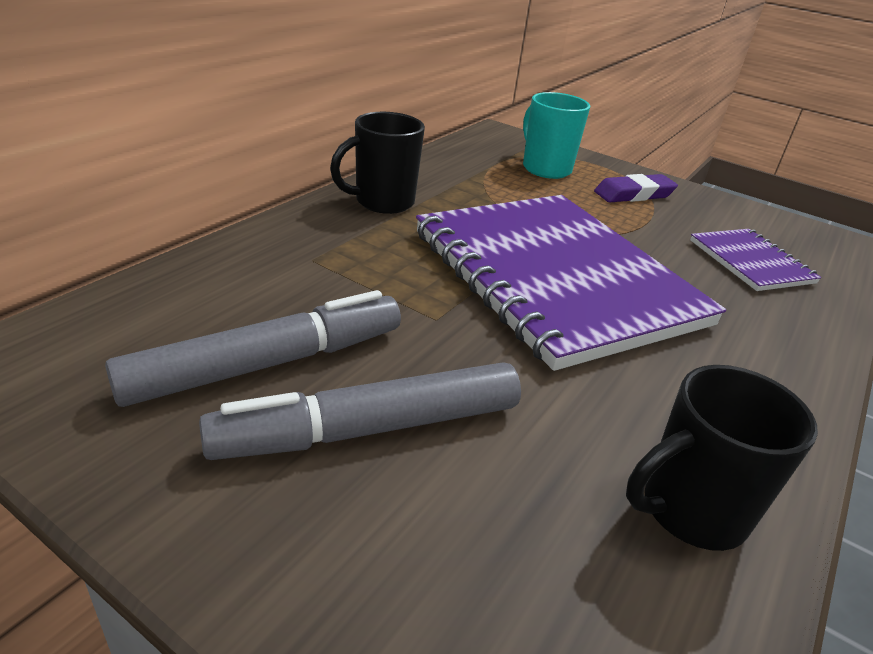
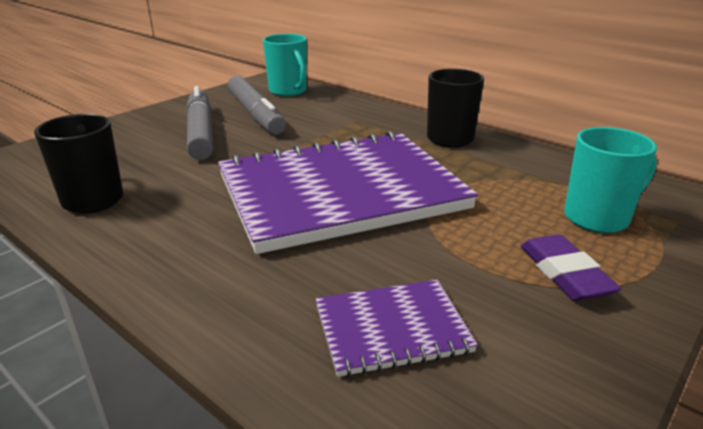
camera: 100 degrees right, 5 degrees down
none -> turquoise mug [263,34,307,96]

